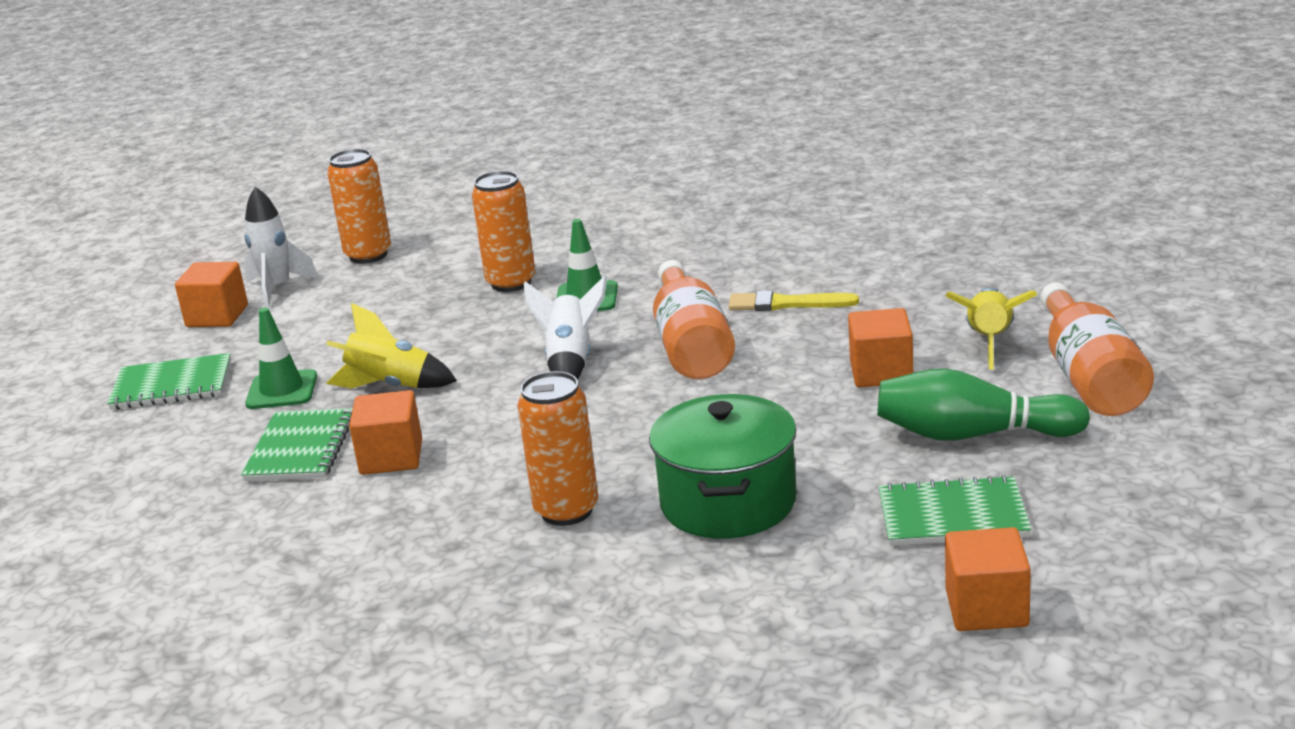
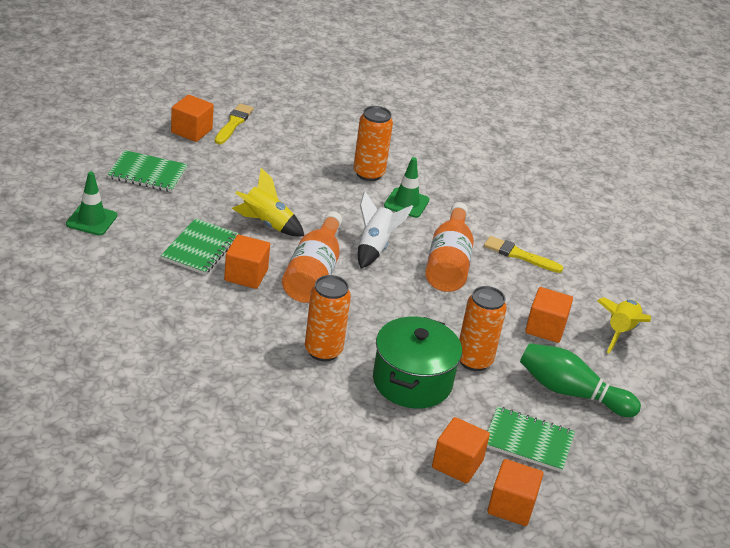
camera: 10 degrees right, 10 degrees up
white rocket [244,187,318,308] -> yellow brush [215,104,253,144]
green traffic cone [245,308,317,409] -> green traffic cone moved to [66,172,117,235]
orange can [327,149,391,264] -> orange can moved to [459,286,507,371]
orange bottle [1040,282,1154,416] -> orange bottle moved to [282,211,342,303]
none -> orange cube [432,417,490,484]

